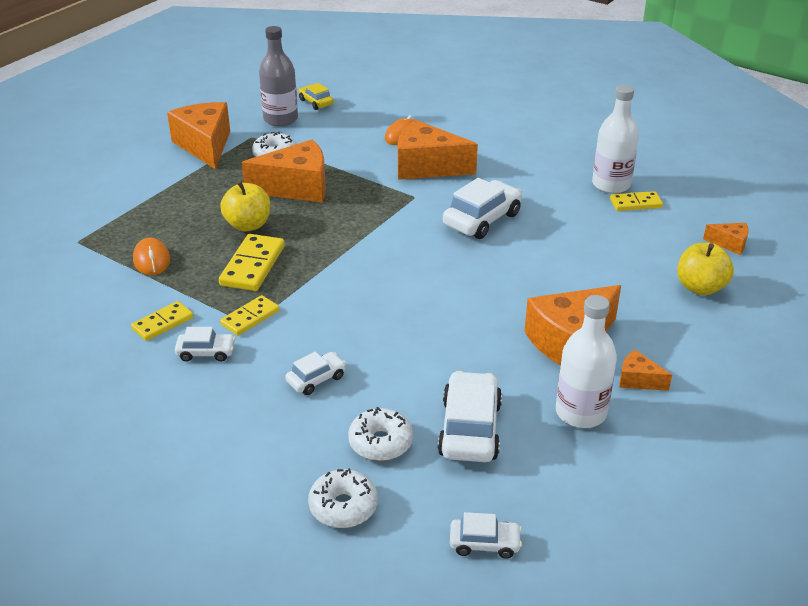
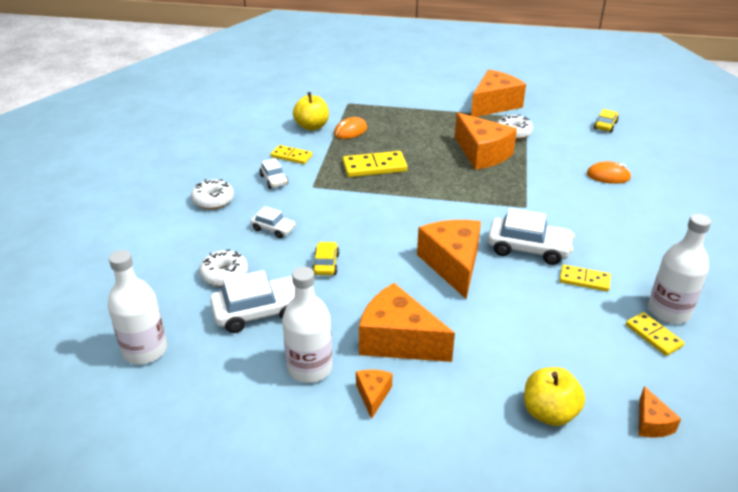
camera: 65 degrees right, 0 degrees up
yellow apple [220,181,271,232] -> yellow apple moved to [293,92,329,131]
yellow domino [220,295,280,336] -> yellow domino moved to [560,265,611,292]
grey bottle [259,26,298,126] -> none
white donut [308,468,378,528] -> white donut moved to [191,179,234,209]
orange cheese [398,120,478,180] -> orange cheese moved to [417,220,481,299]
white car [450,512,522,559] -> white bottle [108,250,167,364]
none -> yellow car [312,242,339,275]

